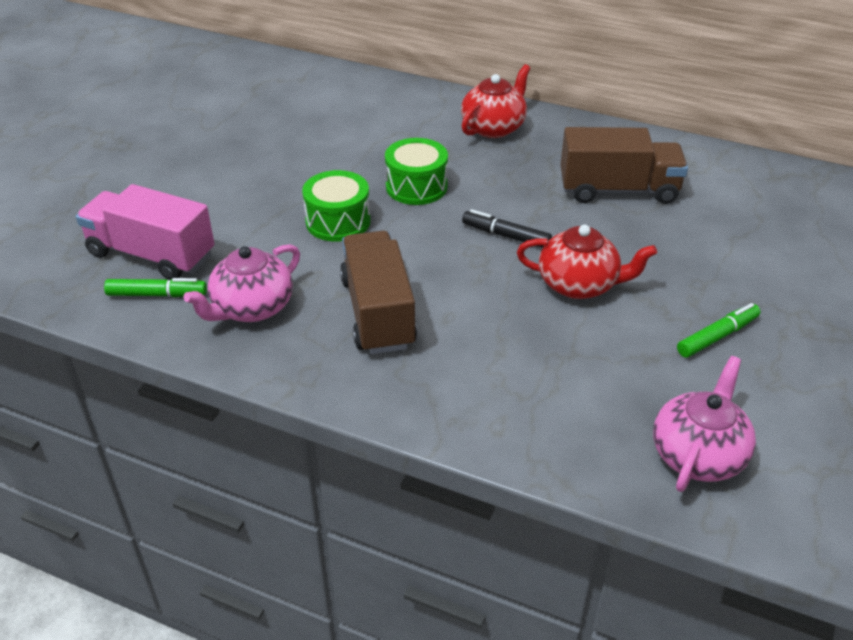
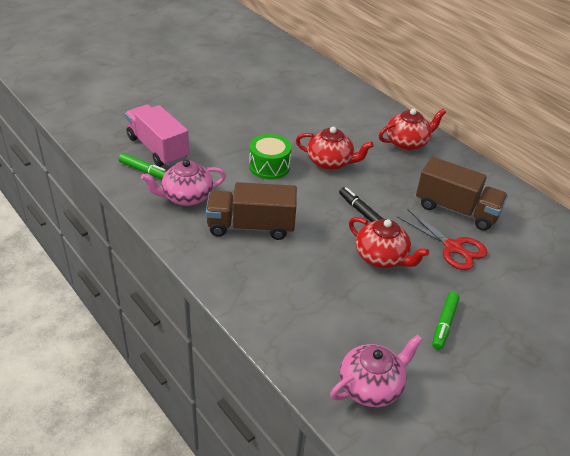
camera: 25 degrees right, 0 degrees up
brown truck [340,231,417,354] -> brown truck turned 105 degrees counterclockwise [206,182,297,240]
green drum [385,138,448,205] -> red teapot [296,127,374,170]
green marker [677,303,760,358] -> green marker turned 120 degrees clockwise [432,292,460,350]
none -> red scissors [397,209,487,270]

